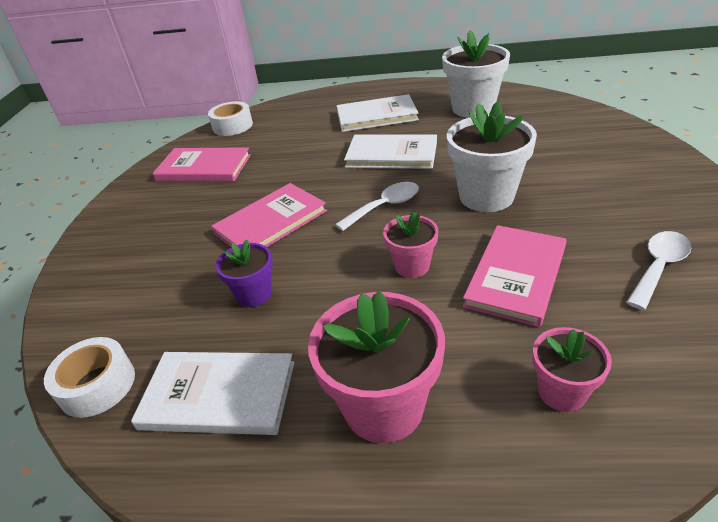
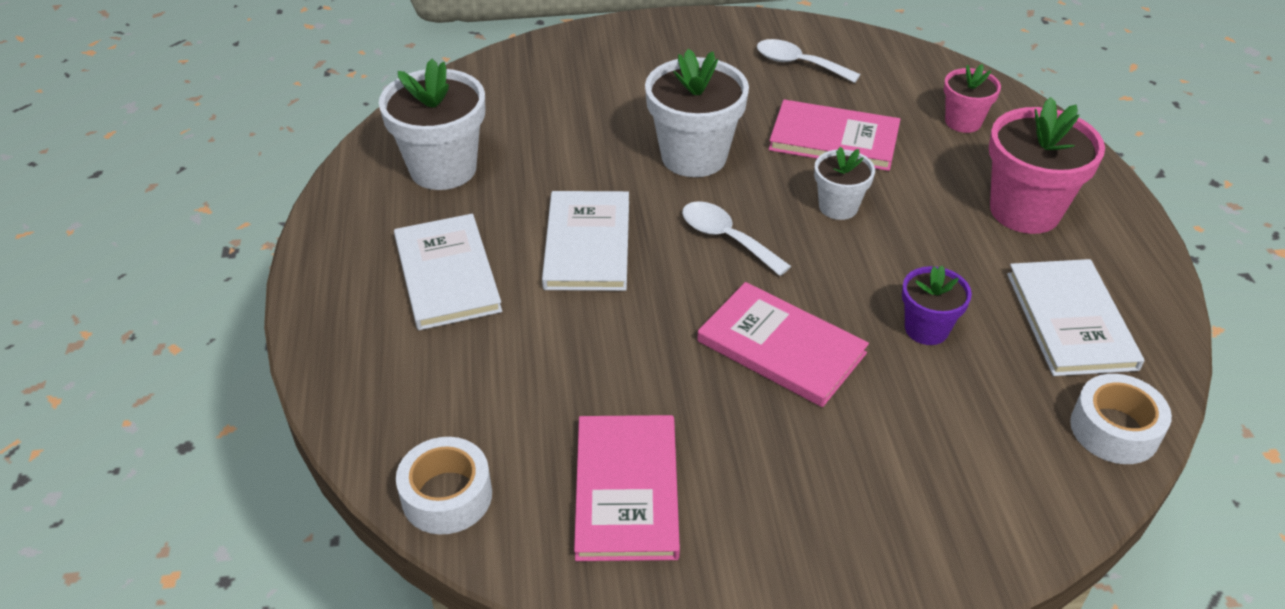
camera: 105 degrees left, 5 degrees up
pink flower pot [383,212,438,278] -> white flower pot [814,147,875,220]

